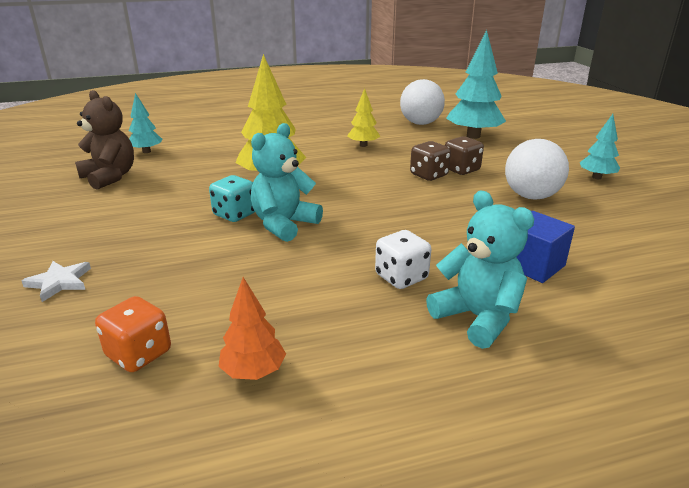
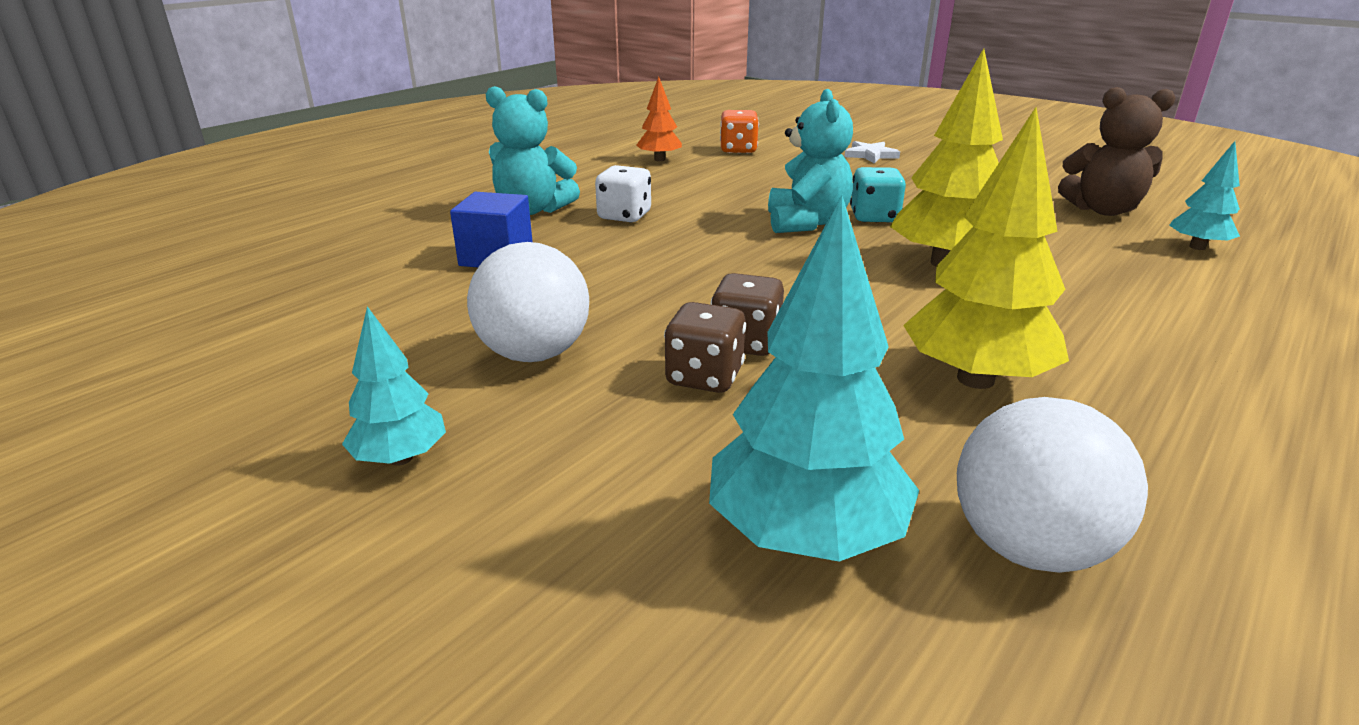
camera: 145 degrees right, 0 degrees up
yellow tree [347,88,380,147] -> yellow tree [903,107,1069,389], size x1.82

